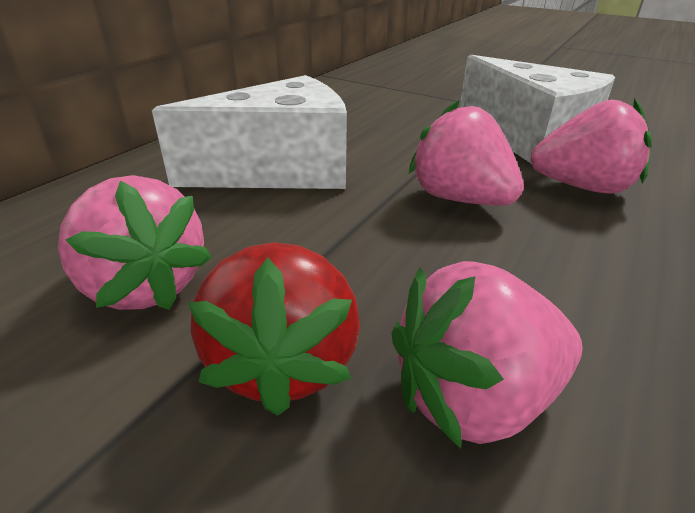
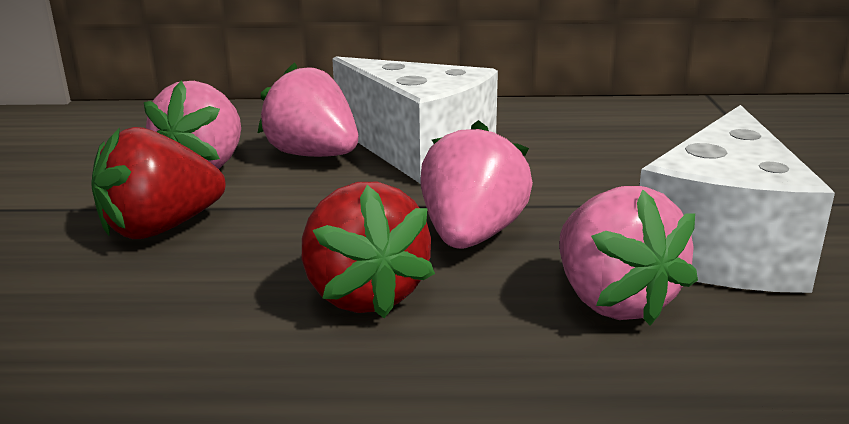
camera: 60 degrees right, 10 degrees down
pink strawberry [392,261,583,449] -> pink strawberry moved to [258,62,358,157]
none -> red strawberry [302,182,435,318]

